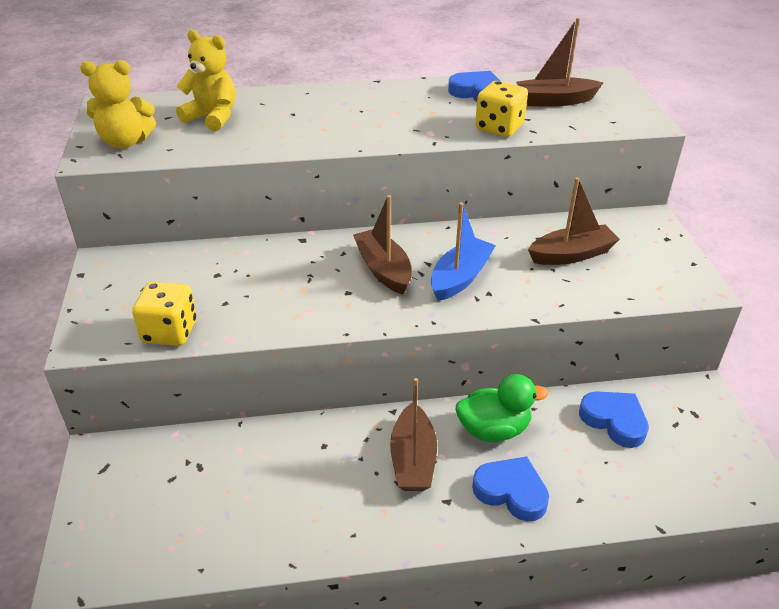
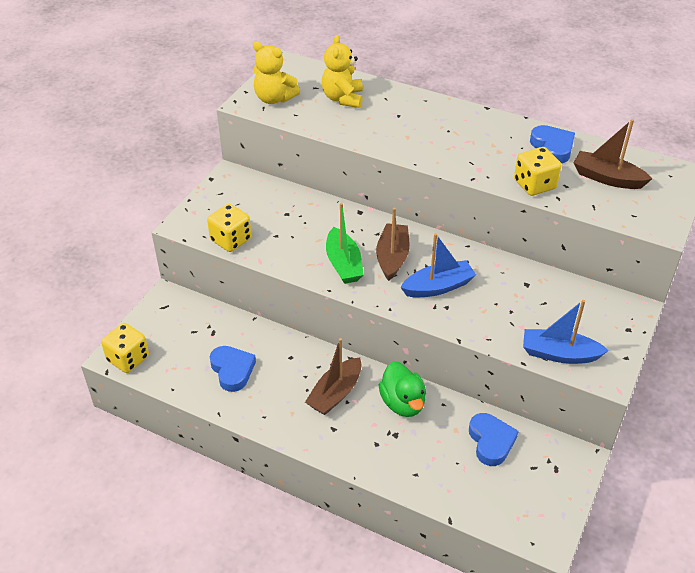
camera: 35 degrees right, 5 degrees up
yellow teddy bear [176,30,235,131] -> yellow teddy bear turned 150 degrees counterclockwise [322,35,363,108]
green duck [456,374,548,442] -> green duck turned 45 degrees clockwise [379,361,426,417]
blue heart [472,456,549,522] -> blue heart moved to [210,346,256,392]
brown boat [528,177,620,265] -> none
none -> yellow dice [101,323,149,373]
none -> green boat [326,203,364,284]
none -> blue boat [523,300,609,364]

